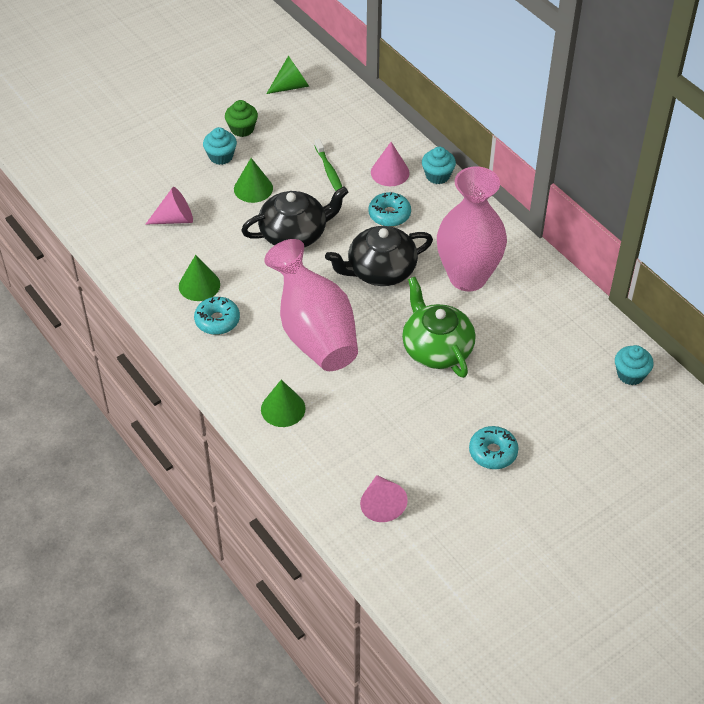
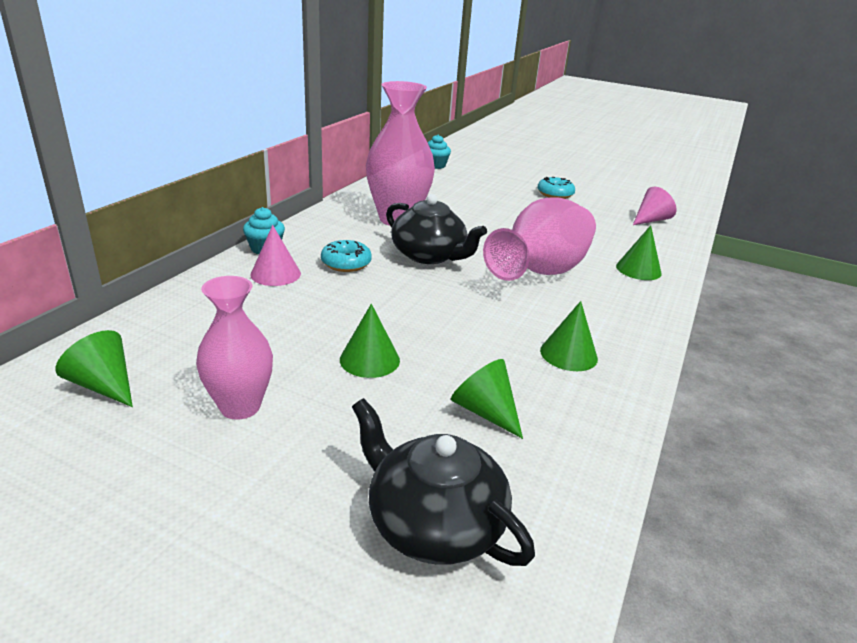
camera: 120 degrees left, 20 degrees down
pink cone [145,187,193,225] -> green cone [451,359,523,439]
turquoise donut [194,297,240,335] -> none
turquoise cupcake [203,127,237,165] -> none
green cupcake [225,100,258,137] -> pink vase [196,276,273,420]
black teapot [241,186,348,247] -> black teapot moved to [352,398,535,566]
green toothbrush [314,139,342,191] -> none
green teapot [402,277,476,378] -> none

